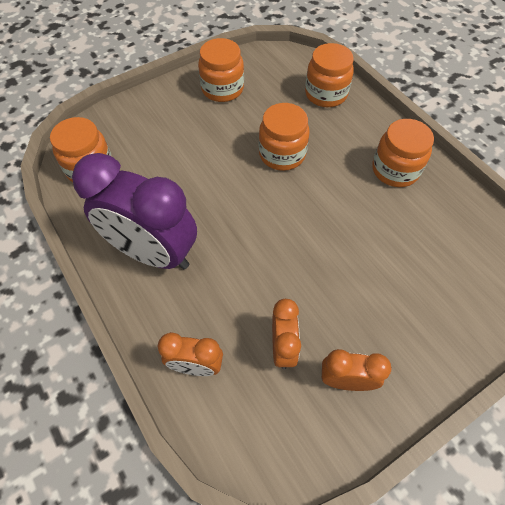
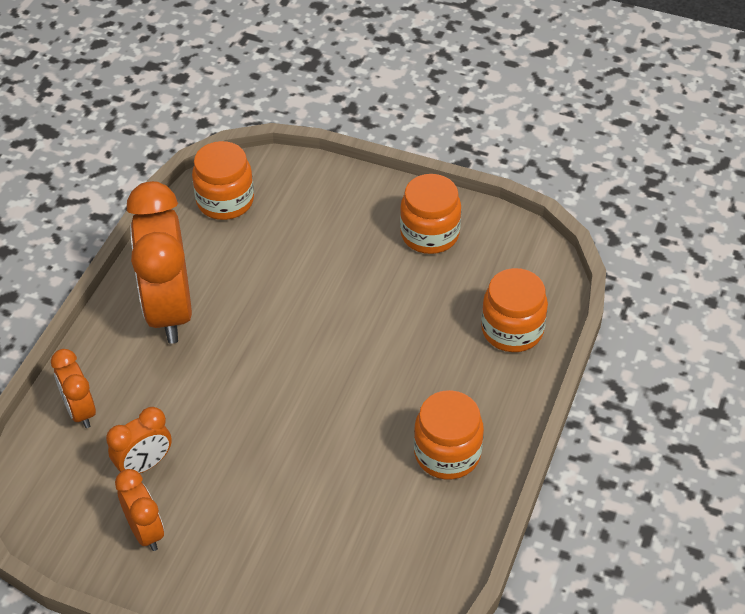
camera: 55 degrees right, 10 degrees down
purple clock [72,153,197,269] -> orange clock [127,181,192,344]
orange jar [259,103,310,171] -> none

